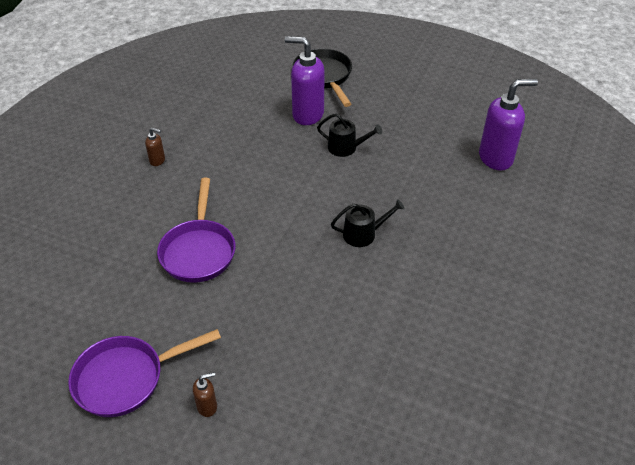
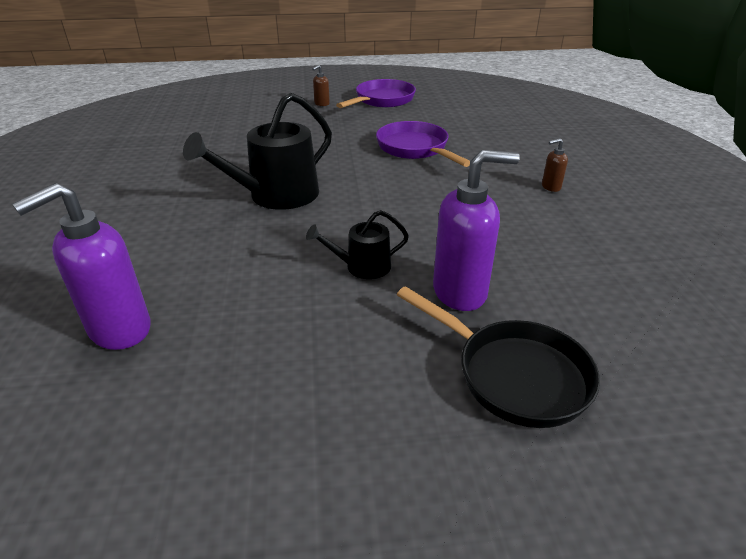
camera: 150 degrees right, 10 degrees down
black watering can [331,199,405,247] -> black watering can [183,92,332,210], size x1.88

